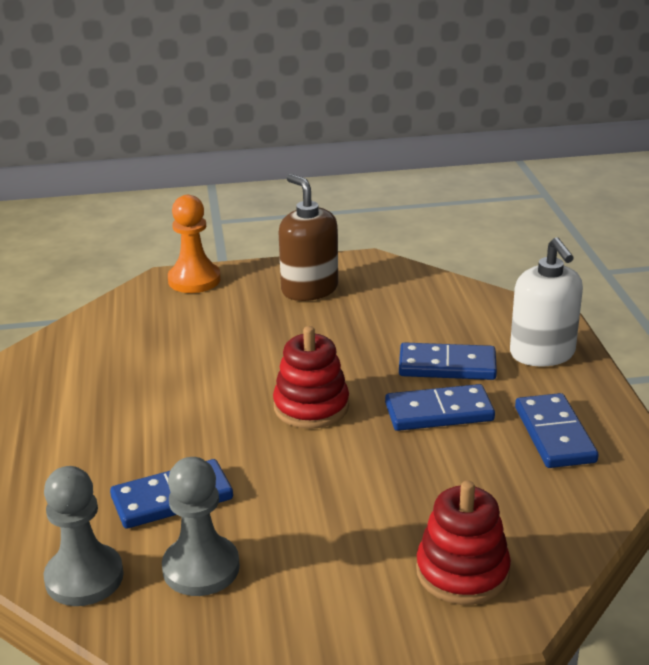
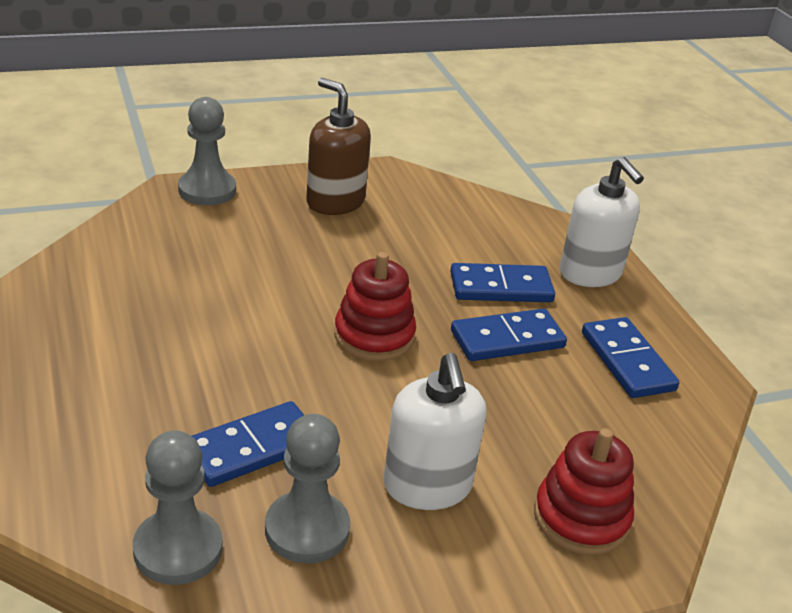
camera: 15 degrees left, 5 degrees up
orange pawn [168,195,221,293] -> grey pawn [178,97,236,205]
none -> white soap dispenser [384,353,487,510]

